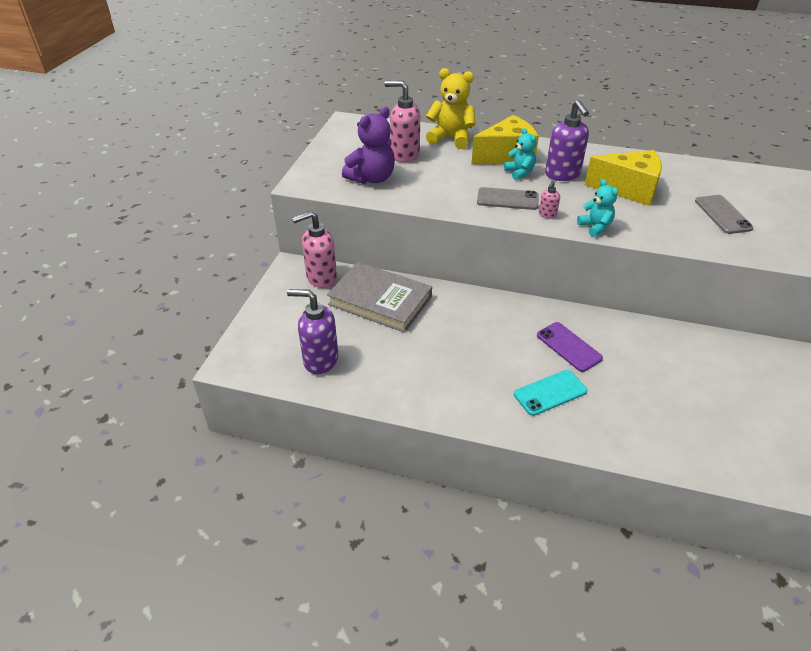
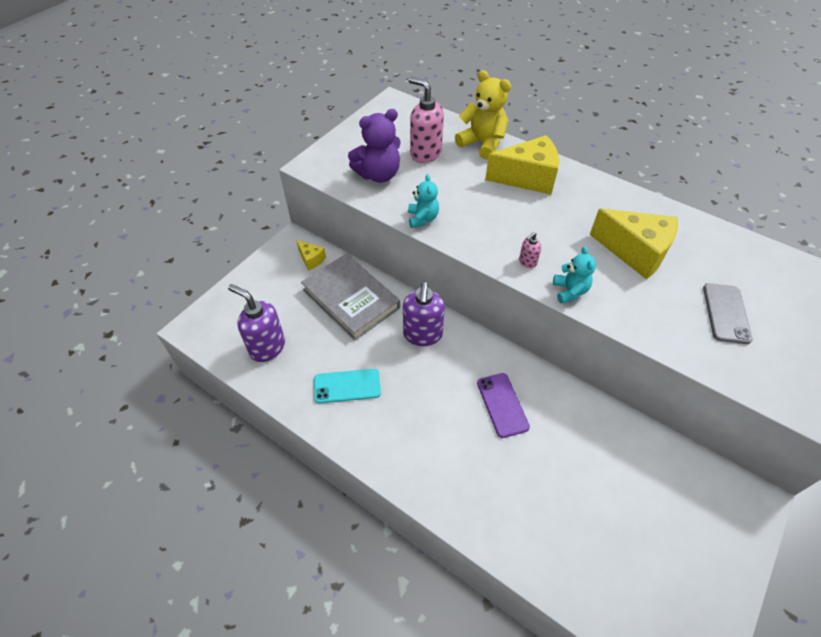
camera: 20 degrees right, 10 degrees up
pink soap dispenser [292,211,337,288] -> yellow cheese [296,240,326,271]
grey phone [477,187,539,210] -> none
turquoise teddy bear [504,128,536,180] -> turquoise teddy bear moved to [408,174,439,228]
turquoise phone [514,370,587,416] -> turquoise phone moved to [314,369,381,403]
purple soap dispenser [545,100,589,181] -> purple soap dispenser moved to [403,282,445,346]

